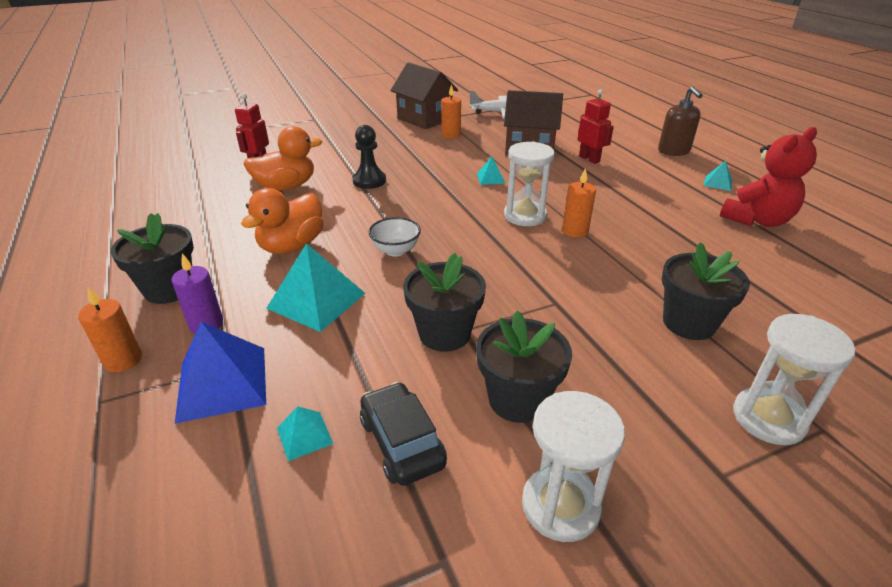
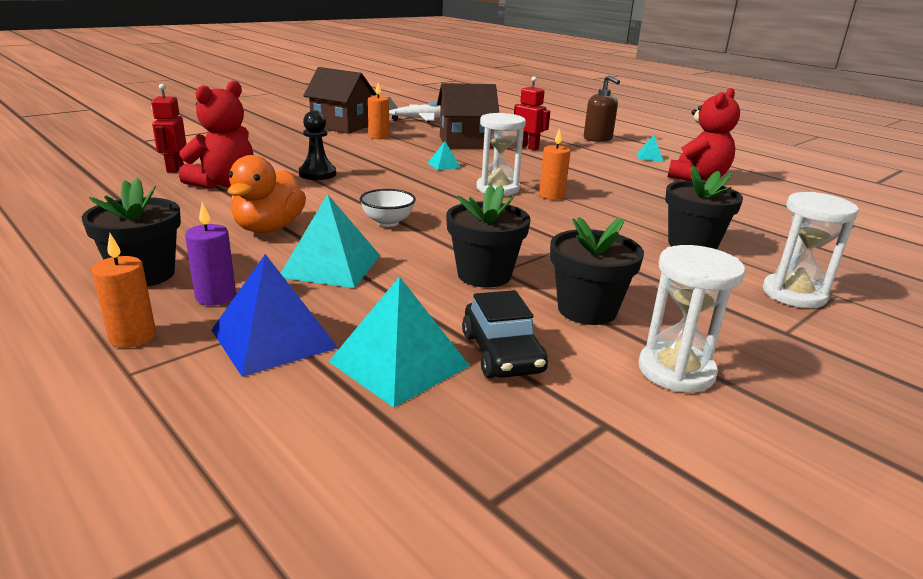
camera: 20 degrees left, 10 degrees down
orange duck [243,126,322,191] -> red teddy bear [179,81,254,189]
turquoise pyramid [277,406,333,461] -> turquoise pyramid [329,276,470,408], size x2.02
black car [360,382,447,486] -> black car turned 150 degrees counterclockwise [462,290,548,378]

